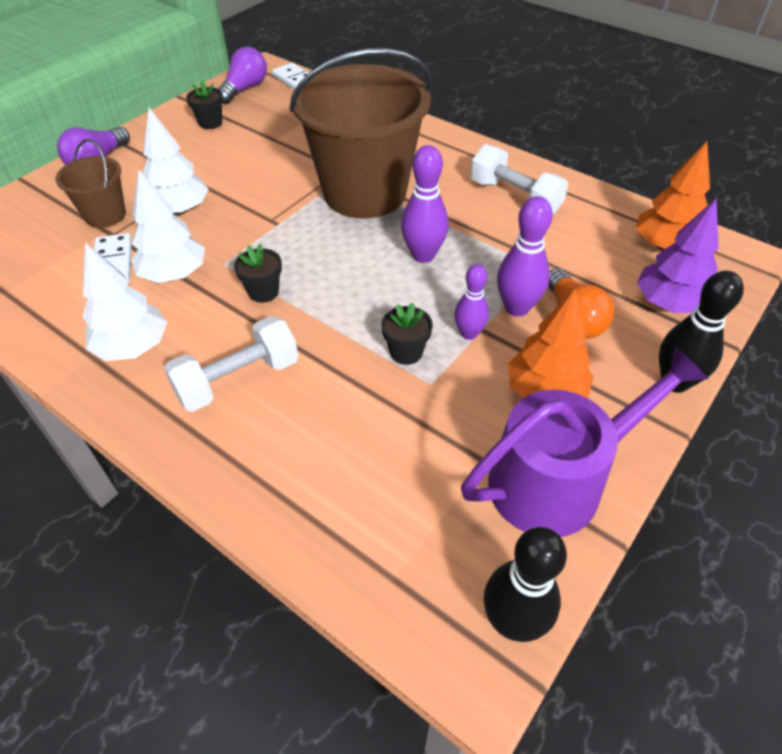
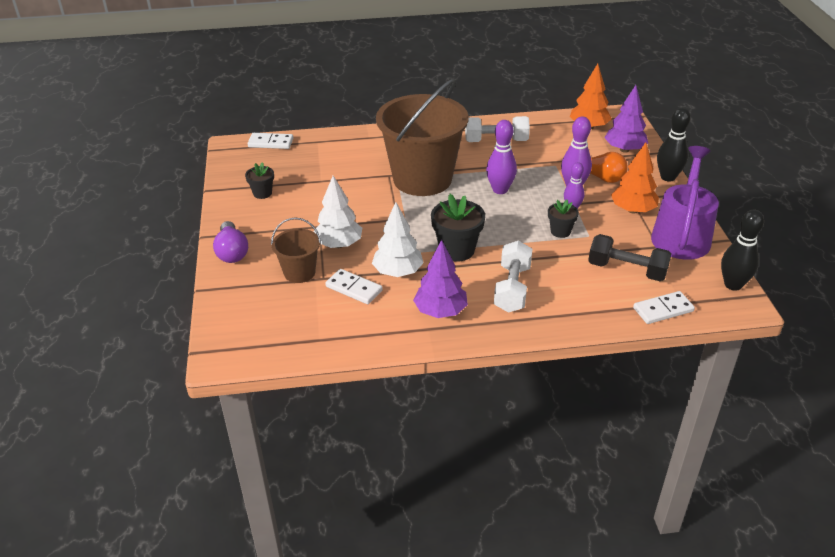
camera: 45 degrees left, 10 degrees down
white tree [82,243,167,361] -> purple tree [413,240,468,318]
purple light bulb [218,47,267,104] -> none
black flower pot [234,244,282,303] -> black flower pot [431,194,485,262], size x1.71
none -> black dumbbell [588,234,671,281]
none -> white domino [633,291,695,324]

